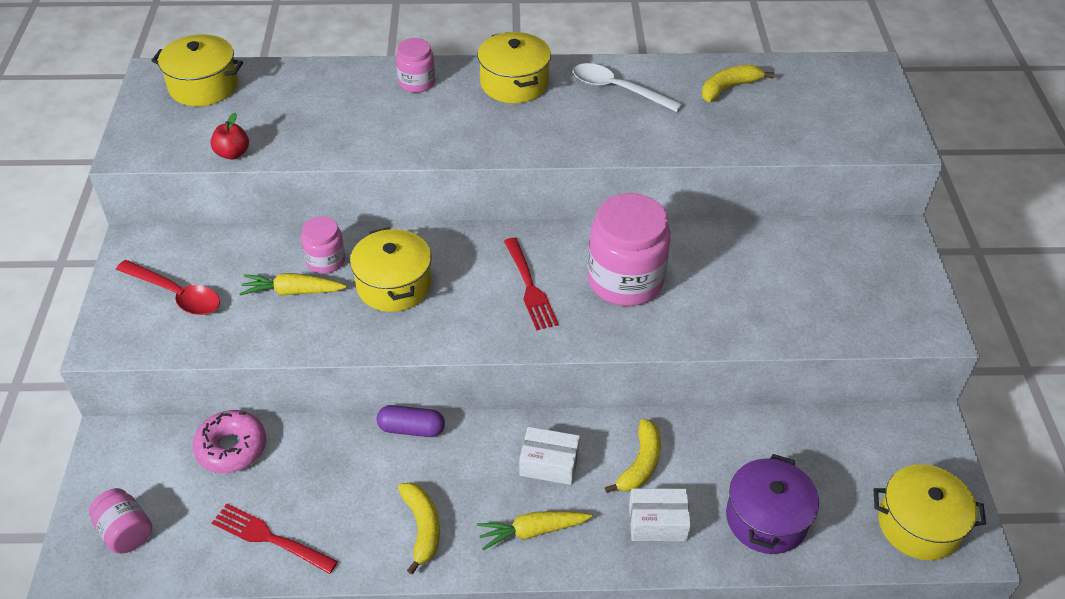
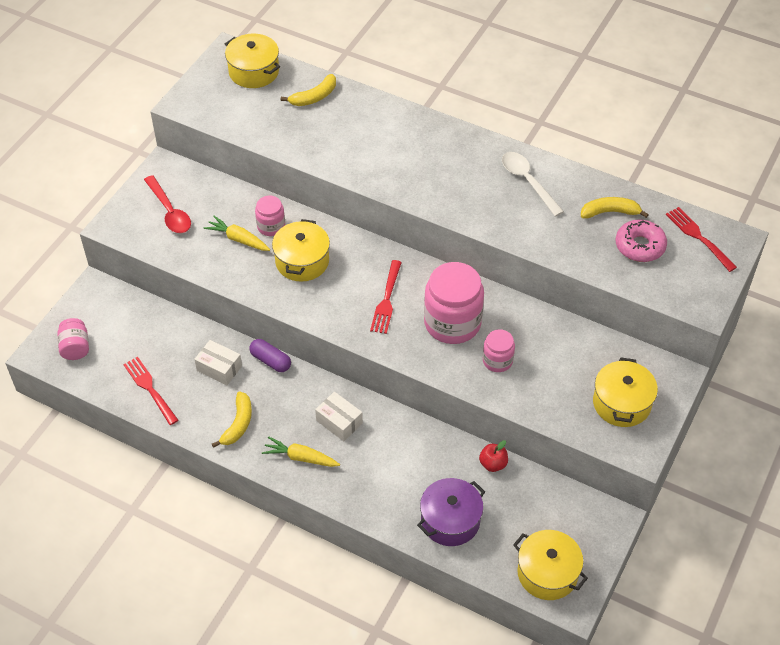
camera: 30 degrees right, 5 degrees up
pink donut [193,410,266,473] -> pink donut moved to [616,220,667,262]
red apple [211,113,249,160] -> red apple moved to [479,440,508,472]
pink jar [396,38,435,93] -> pink jar moved to [483,329,515,372]
yellow pot [478,32,551,103] -> yellow pot moved to [593,357,658,427]
yellow banana [605,418,661,493] -> yellow banana moved to [281,74,336,106]
white box [629,488,691,541] -> white box moved to [194,340,242,385]
none -> red fork [666,207,737,272]

